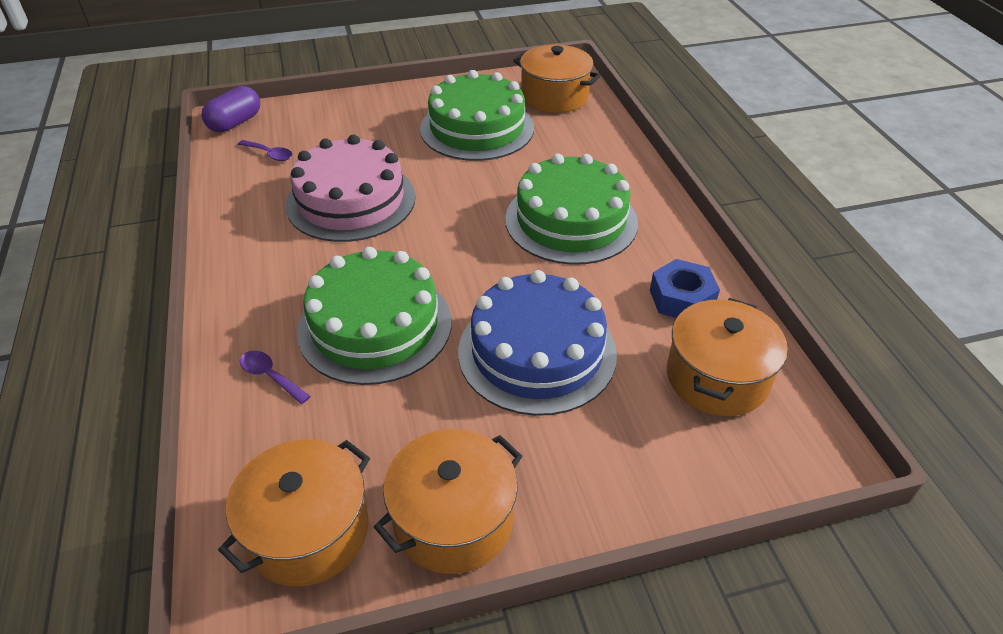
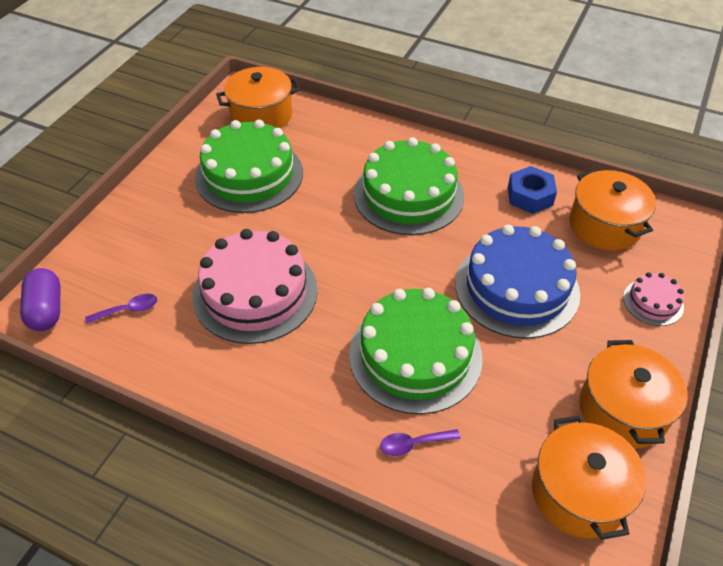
camera: 50 degrees left, 5 degrees up
none -> pink cake [623,272,684,326]

